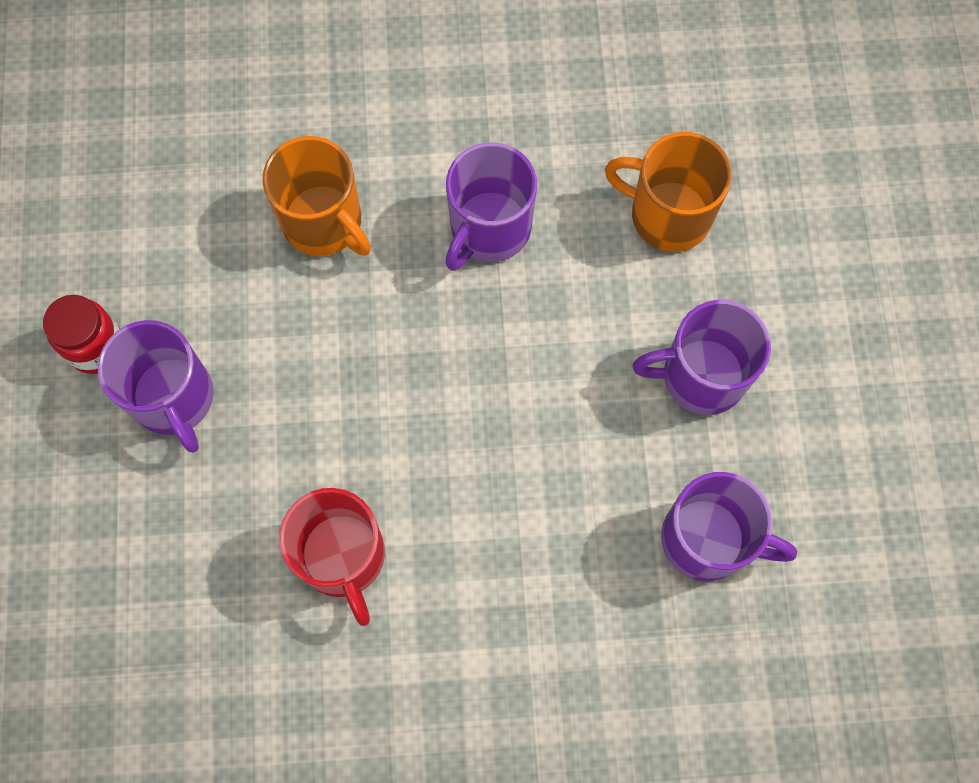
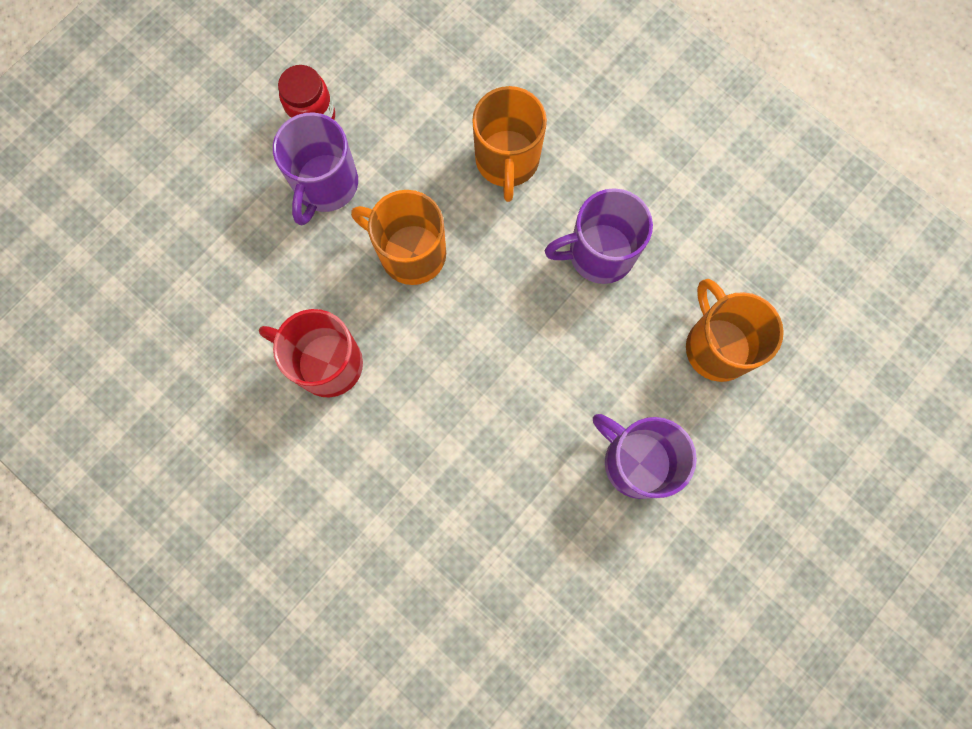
camera: 45 degrees right, 5 degrees up
red mug [279,488,385,626] -> red mug turned 90 degrees clockwise [259,309,363,397]
purple mug [661,472,797,581] -> none
none -> orange mug [351,190,446,285]

